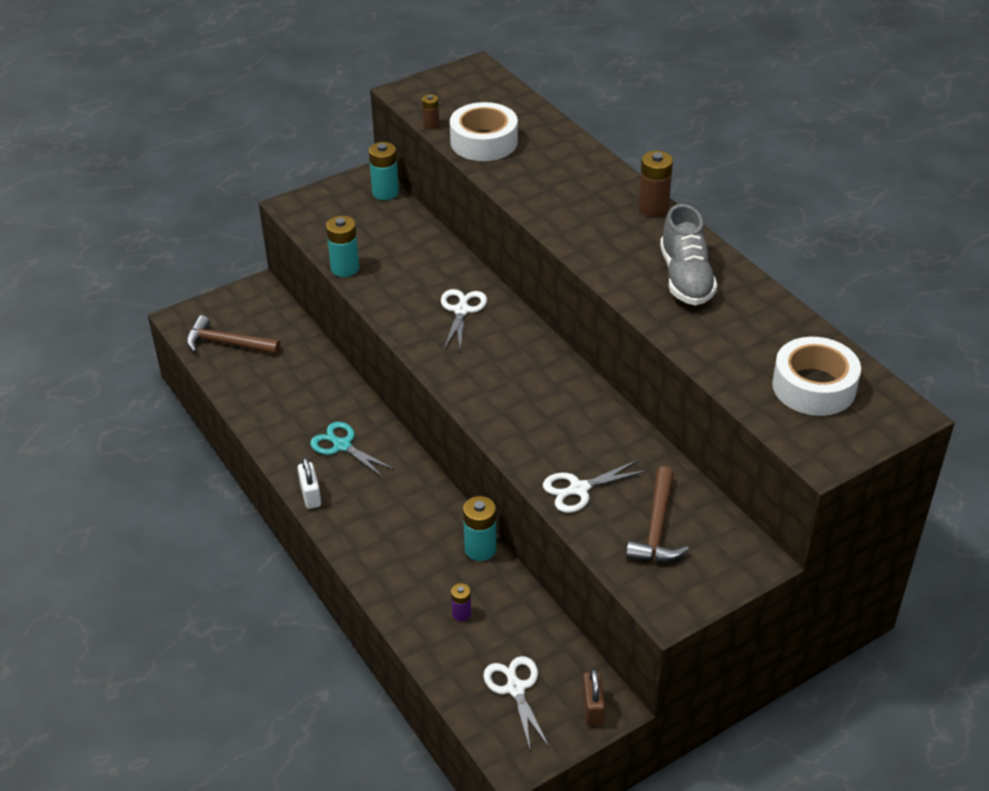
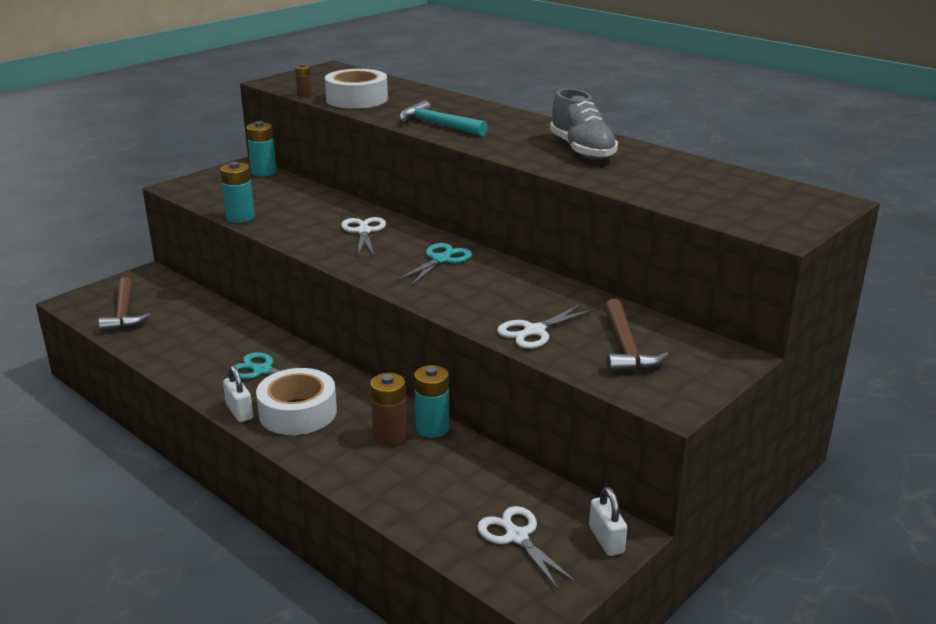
camera: 15 degrees left, 15 degrees down
brown hammer [186,315,281,354] -> brown hammer turned 105 degrees counterclockwise [99,277,150,332]
purple battery [451,583,471,621] -> none
brown padlock [582,668,605,726] -> white padlock [589,487,627,556]
brown battery [638,151,673,217] -> brown battery moved to [370,373,407,446]
white tape [772,337,861,416] -> white tape moved to [256,368,337,435]
none -> turquoise scissors [397,243,472,286]
none -> turquoise hammer [399,100,488,136]

